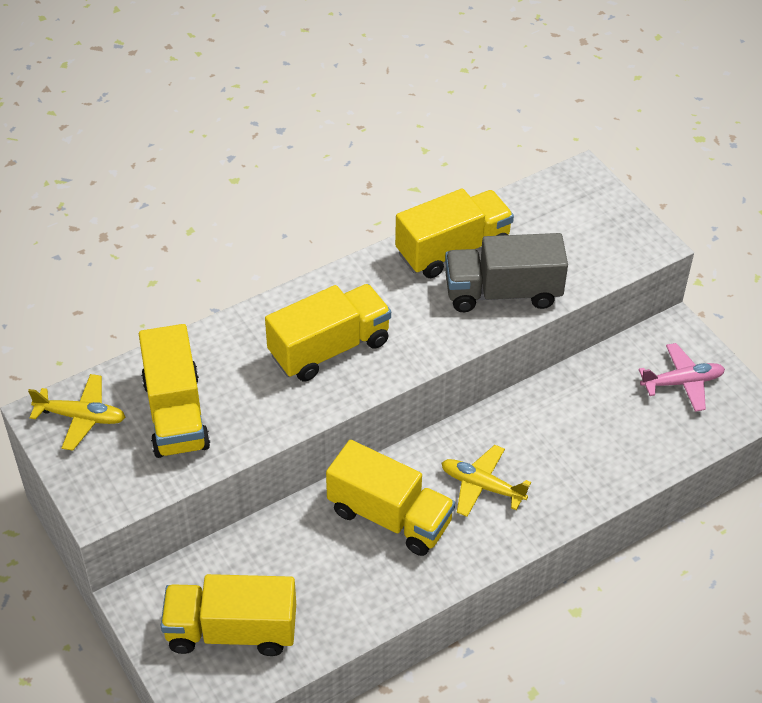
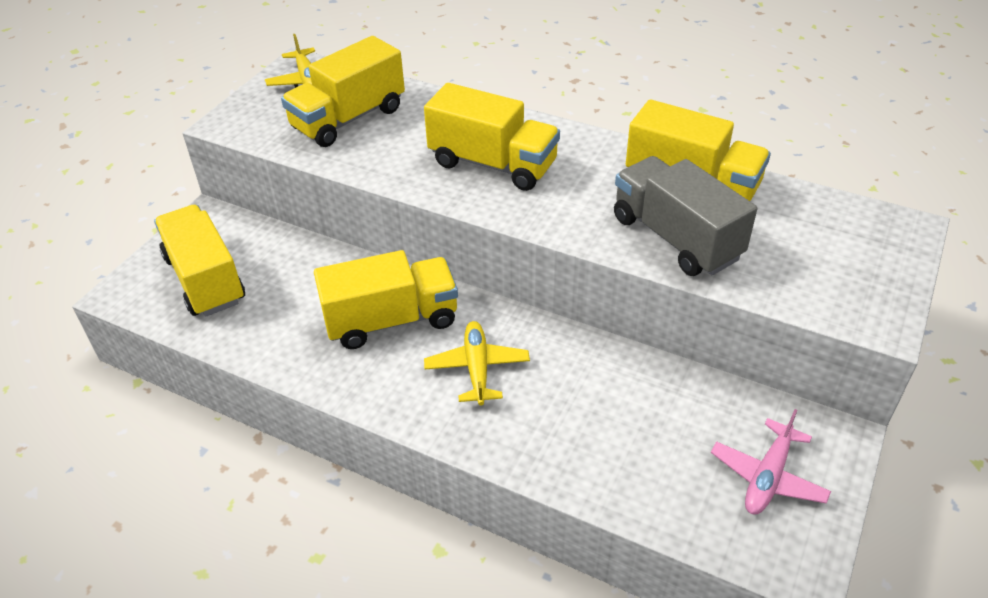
camera: 60 degrees right, 5 degrees down
yellow truck [326,440,455,556] -> yellow truck turned 105 degrees counterclockwise [314,250,458,349]
pink plane [639,343,725,412] -> pink plane turned 75 degrees clockwise [711,409,831,514]

